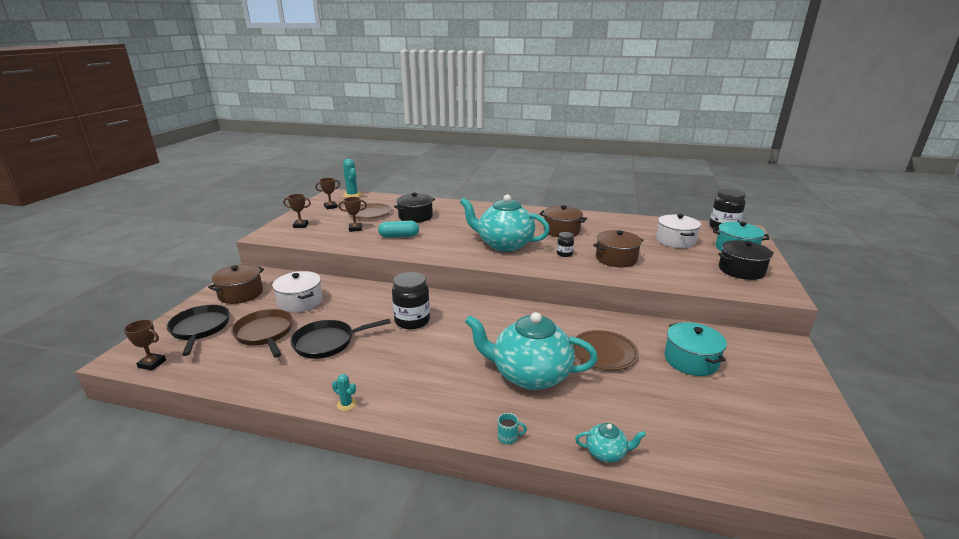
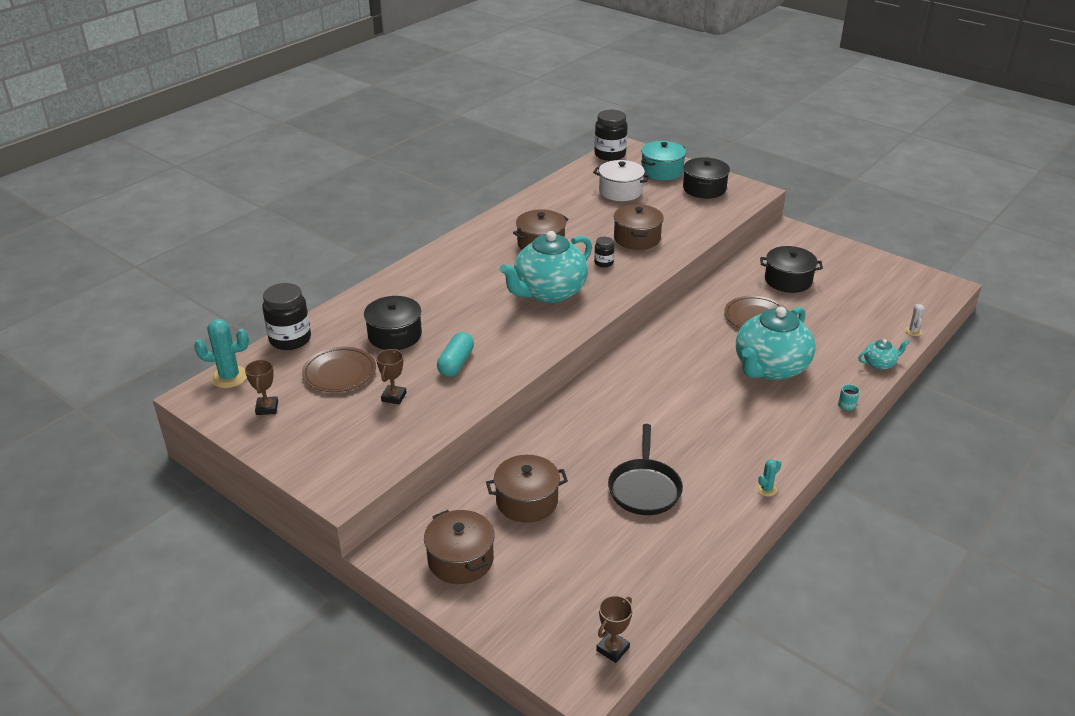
camera: 65 degrees left, 10 degrees up
black pan [167,305,230,356] -> none
brown pan [231,309,293,358] -> none
white pot [272,271,323,313] -> brown pot [486,455,568,523]
brown trophy [283,194,311,228] -> none
black jar [392,272,430,329] -> black jar moved to [262,283,311,350]
turquoise teapot [575,423,646,462] -> turquoise teapot turned 45 degrees clockwise [859,339,909,370]
turquoise pot [664,322,727,376] -> black pot [760,246,823,293]
none -> white cactus [905,304,925,336]

